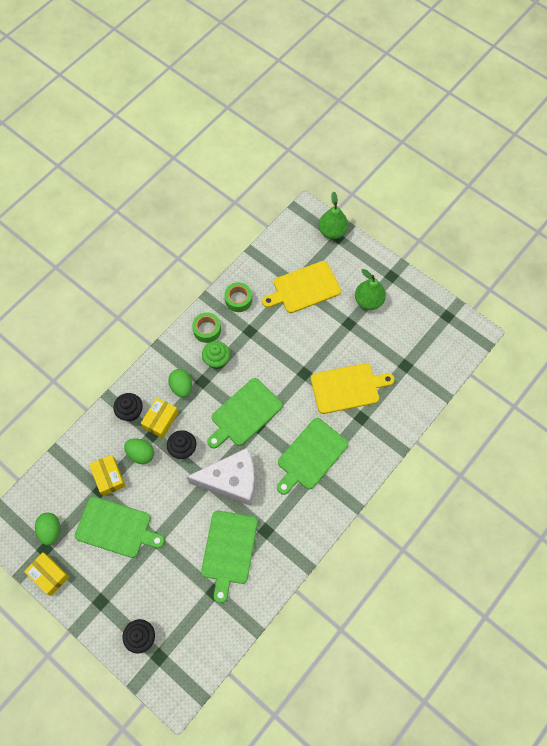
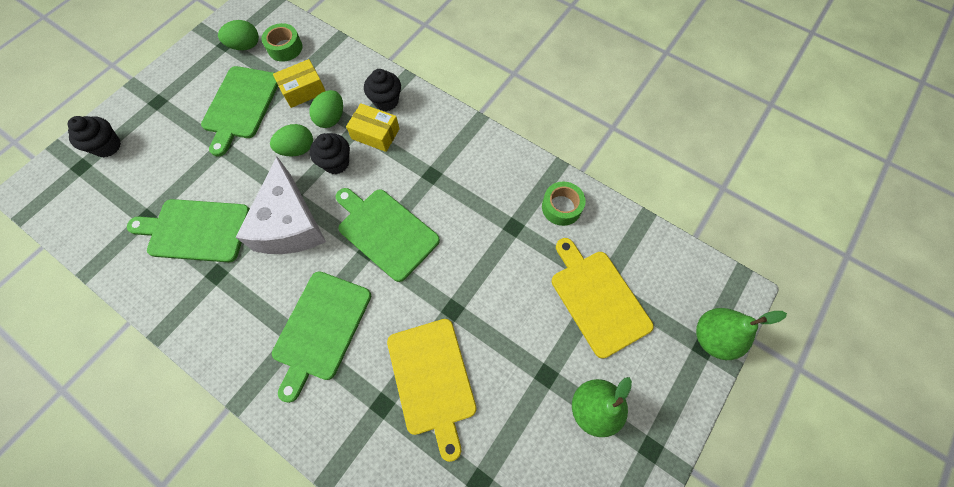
camera: 85 degrees right, 0 degrees up
yellow box [24,553,69,596] -> none
green egg [168,369,192,397] -> green egg moved to [270,124,313,157]
green tape [192,312,221,343] -> green tape moved to [262,23,302,62]
green cupcake [202,341,230,369] -> none
green cutting board [277,418,349,495] -> green cutting board turned 105 degrees counterclockwise [272,271,371,403]

